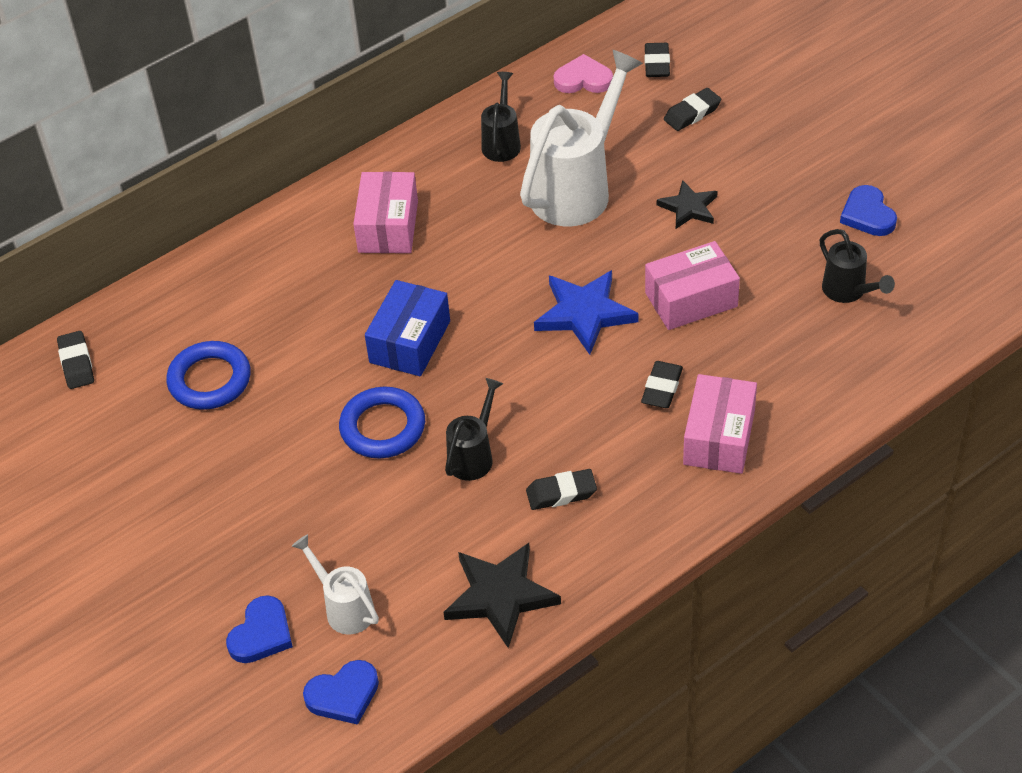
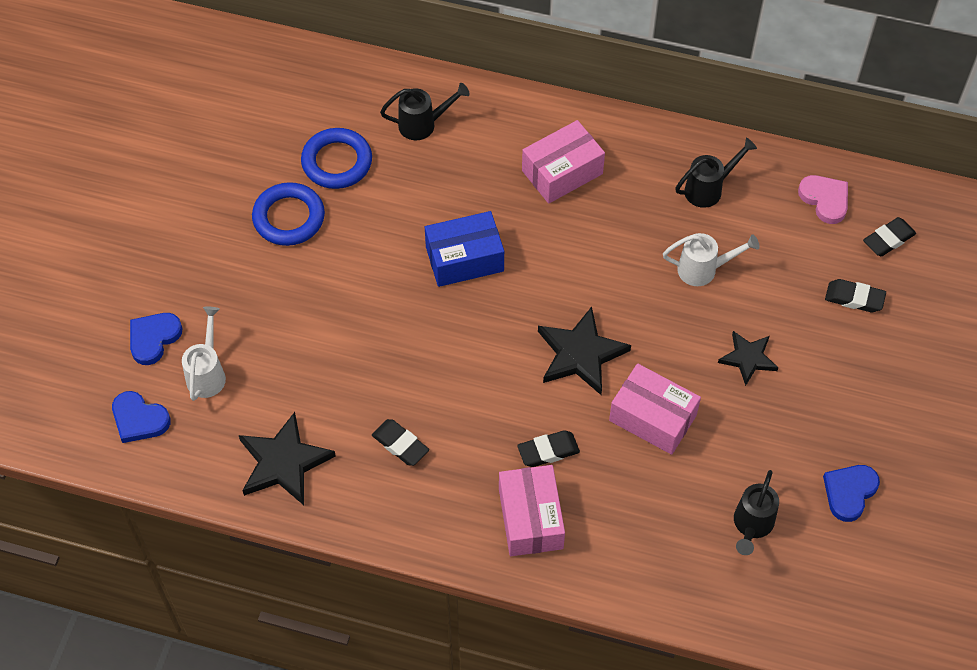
camera: 50 degrees right, 10 degrees up
black eraser [57,331,94,389] -> none
blue heart [226,595,293,663] -> blue heart turned 135 degrees clockwise [130,313,182,365]
blue ring [339,387,425,458] -> blue ring moved to [252,182,325,246]
black watering can [445,378,503,481] -> black watering can moved to [380,83,470,140]
white watering can [520,50,643,226] -> white watering can [663,233,760,286], size x0.51
blue star [534,270,638,355] -> black star [538,307,631,395]
pink box [683,374,757,474] -> pink box turned 75 degrees counterclockwise [499,465,565,556]

